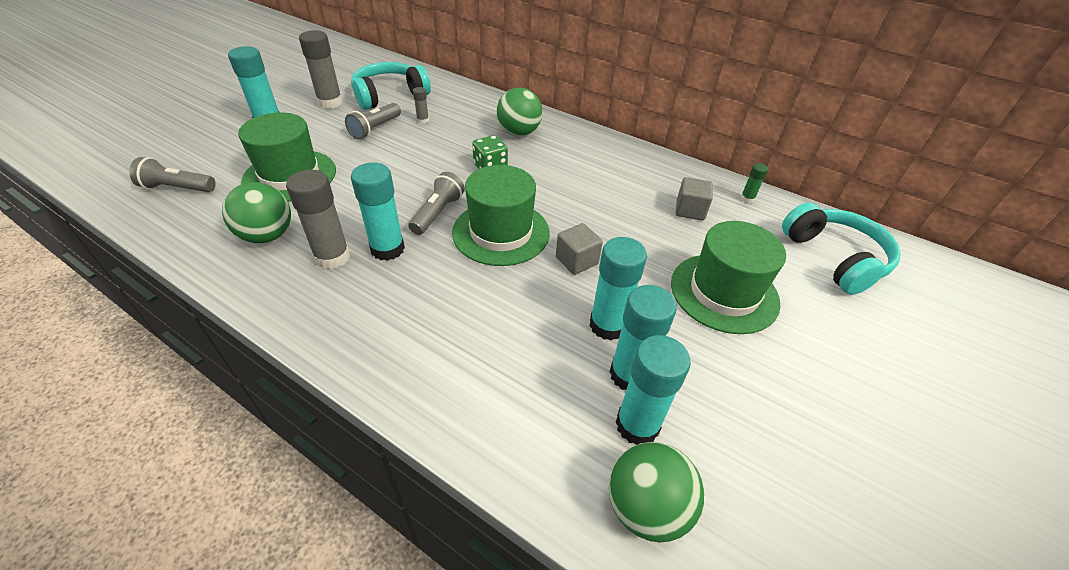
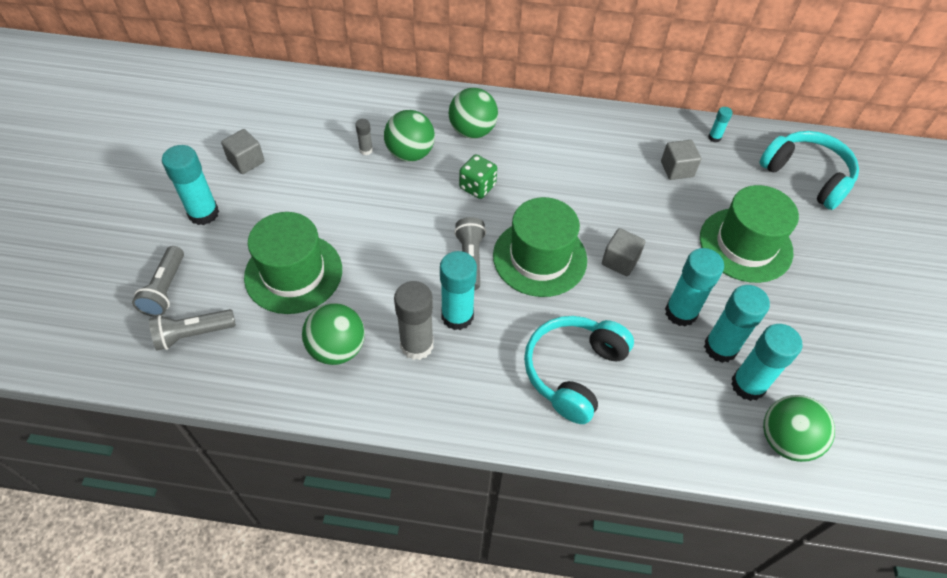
camera: 25 degrees left, 10 degrees up
grey glue stick [299,30,343,109] -> grey cube [221,129,265,174]
grey flashlight [345,103,401,140] -> grey flashlight moved to [132,246,184,317]
turquoise headphones [351,62,431,110] -> turquoise headphones moved to [524,316,634,424]
green glue stick [741,163,768,203] -> turquoise glue stick [708,107,733,143]
none -> green ball [384,110,435,162]

